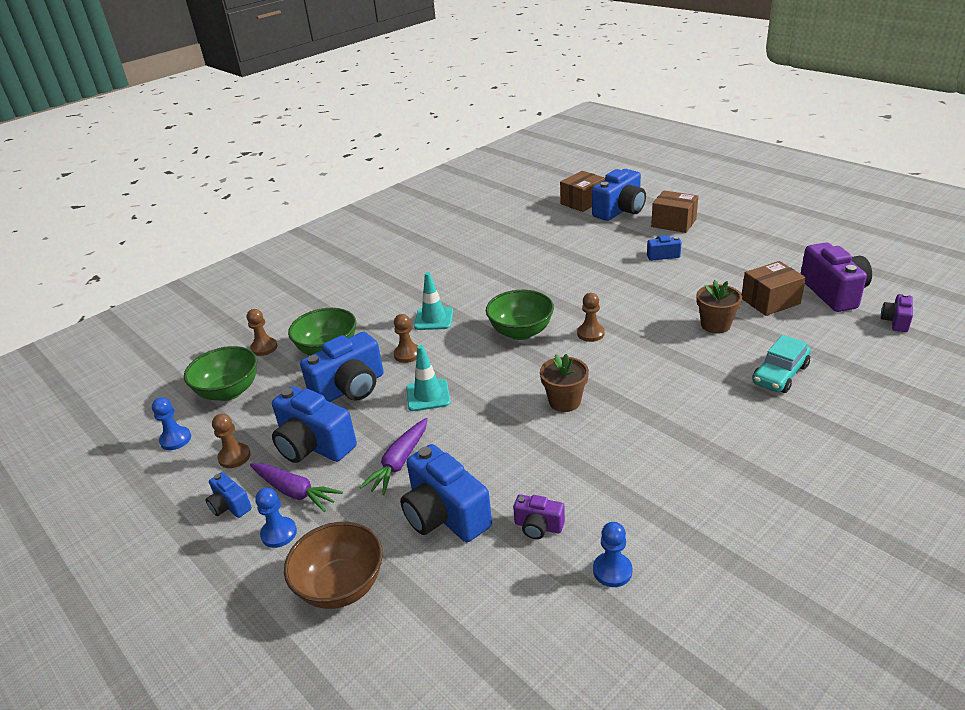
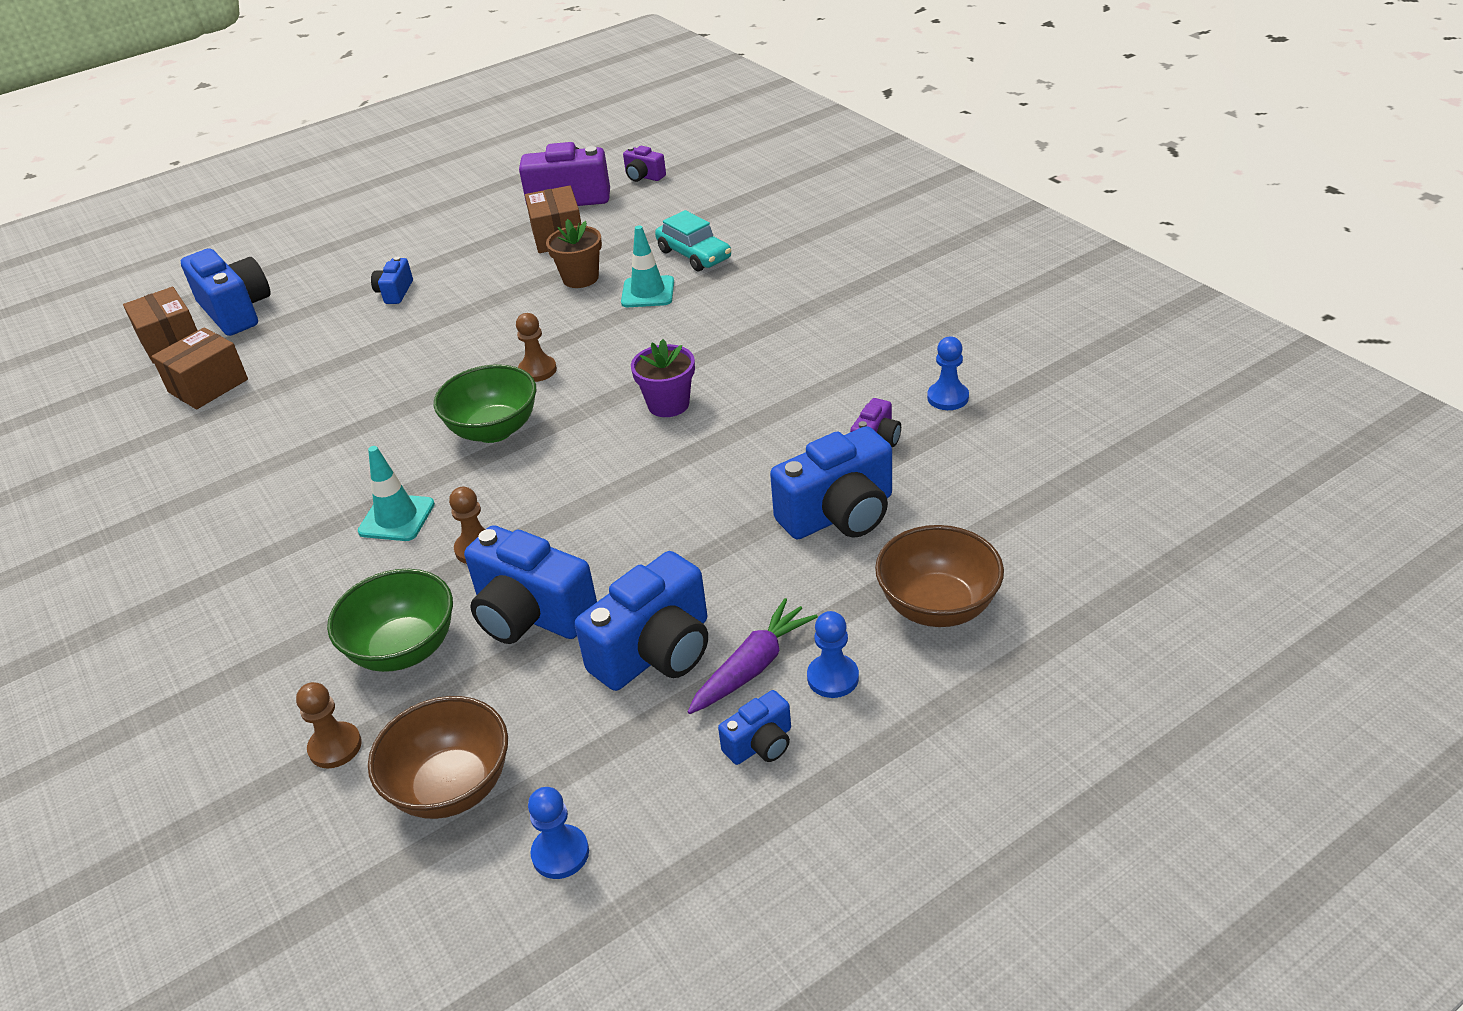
camera: 80 degrees left, 5 degrees up
green bowl [184,346,257,401] -> brown bowl [368,696,508,819]
brown pawn [212,414,251,468] -> none
blue camera [300,332,384,402] -> blue camera turned 150 degrees clockwise [464,525,597,644]
purple carrot [360,418,428,495] -> none
turquoise traffic cone [406,345,450,411] -> turquoise traffic cone moved to [621,225,674,307]
brown flower pot [540,354,589,412] -> purple flower pot [631,339,695,417]
brown box [651,190,698,233] -> brown box moved to [151,327,248,409]

